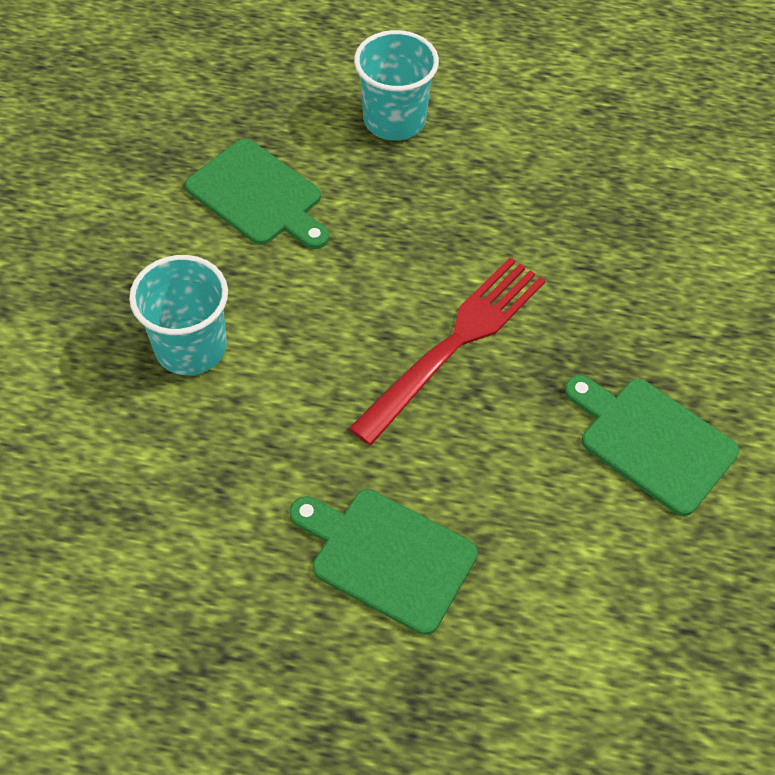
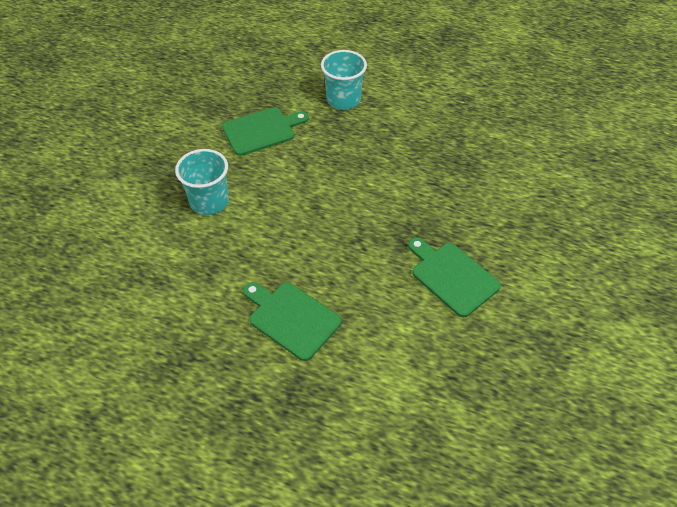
camera: 10 degrees right, 5 degrees down
green cutting board [185,139,329,249] -> green cutting board turned 75 degrees counterclockwise [222,107,309,156]
red fork [349,257,545,445] -> none

